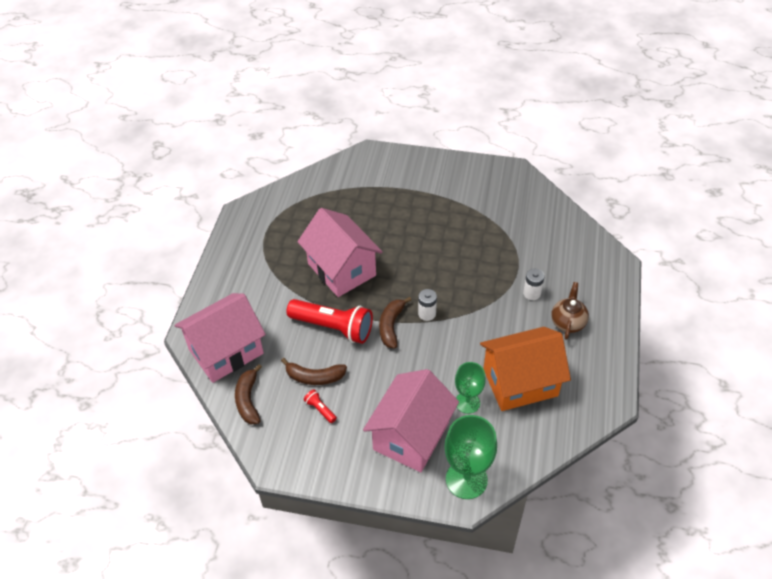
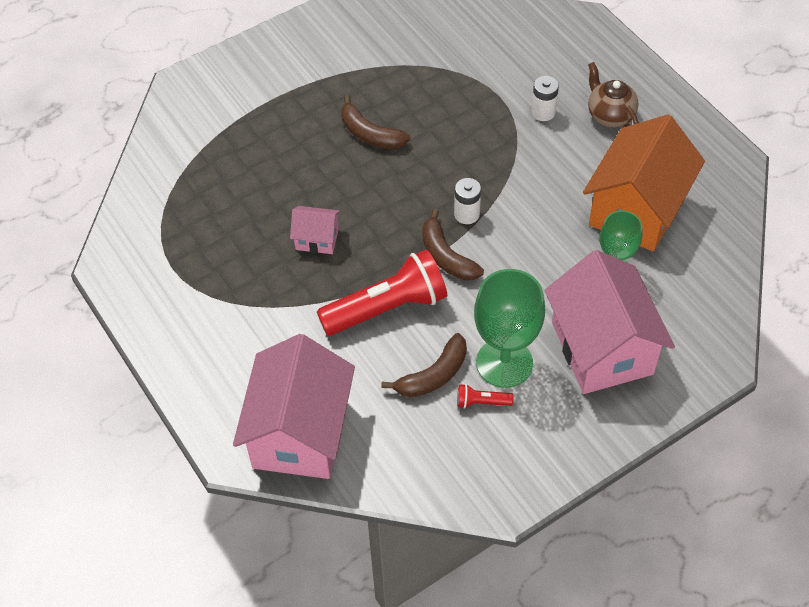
camera: 45 degrees left, 5 degrees up
brown banana [235,364,262,424] -> brown banana moved to [341,95,410,149]
pink house [298,208,383,297] -> pink house [290,206,340,254], size x0.46
green goblet [444,415,497,499] -> green goblet moved to [474,269,545,388]

